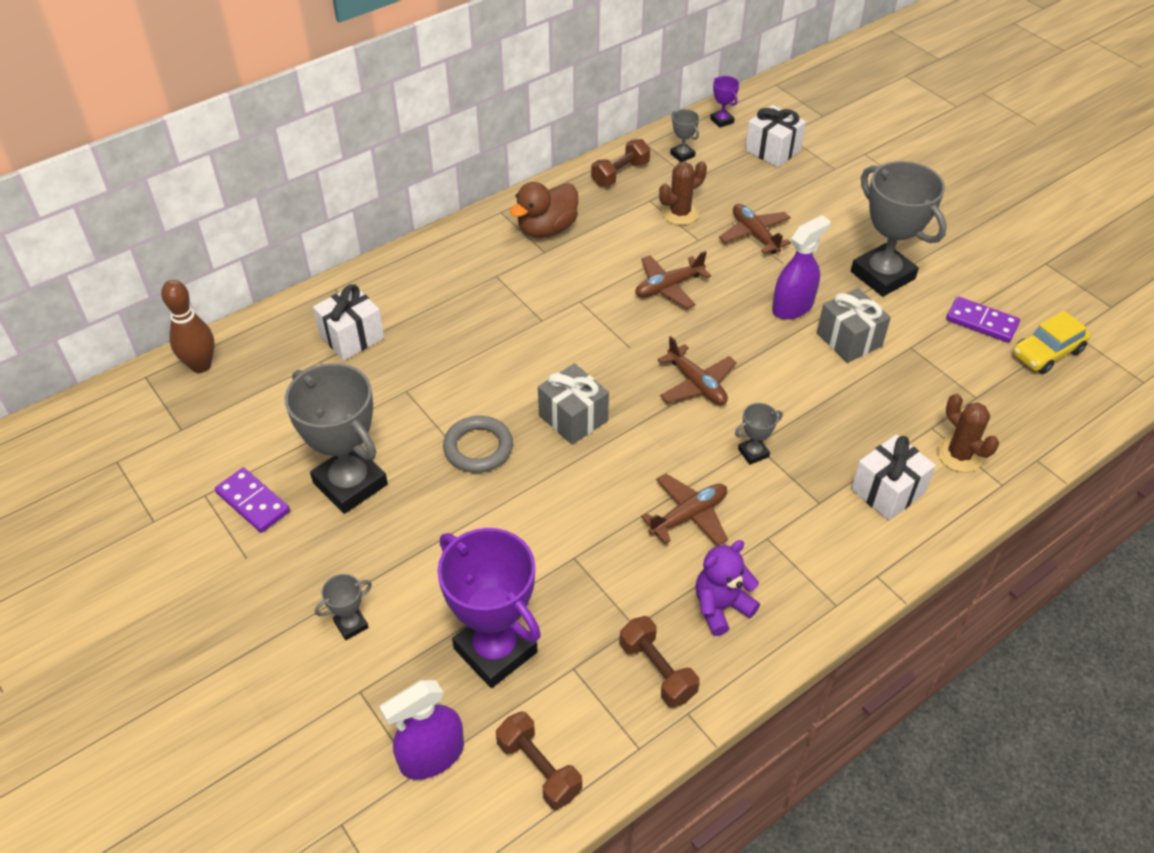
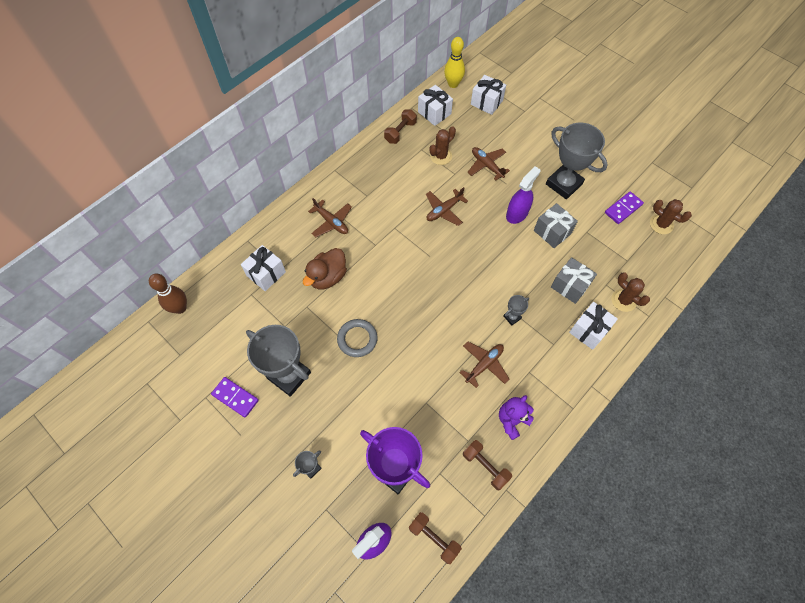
camera: 10 degrees left, 15 degrees up
brown duck [510,182,578,238] -> brown duck moved to [303,248,347,290]
grey gift [538,363,609,445] -> grey gift moved to [551,257,597,304]
brown plane [657,336,737,405] -> brown plane moved to [308,198,352,237]
grey trophy [670,109,699,162] -> white gift [418,85,453,126]
purple trophy [710,76,739,128] -> yellow bowling pin [444,37,465,88]
purple domino [946,297,1020,343] -> purple domino turned 60 degrees counterclockwise [605,191,644,224]
yellow car [1013,311,1091,374] -> brown cactus [650,199,692,234]

